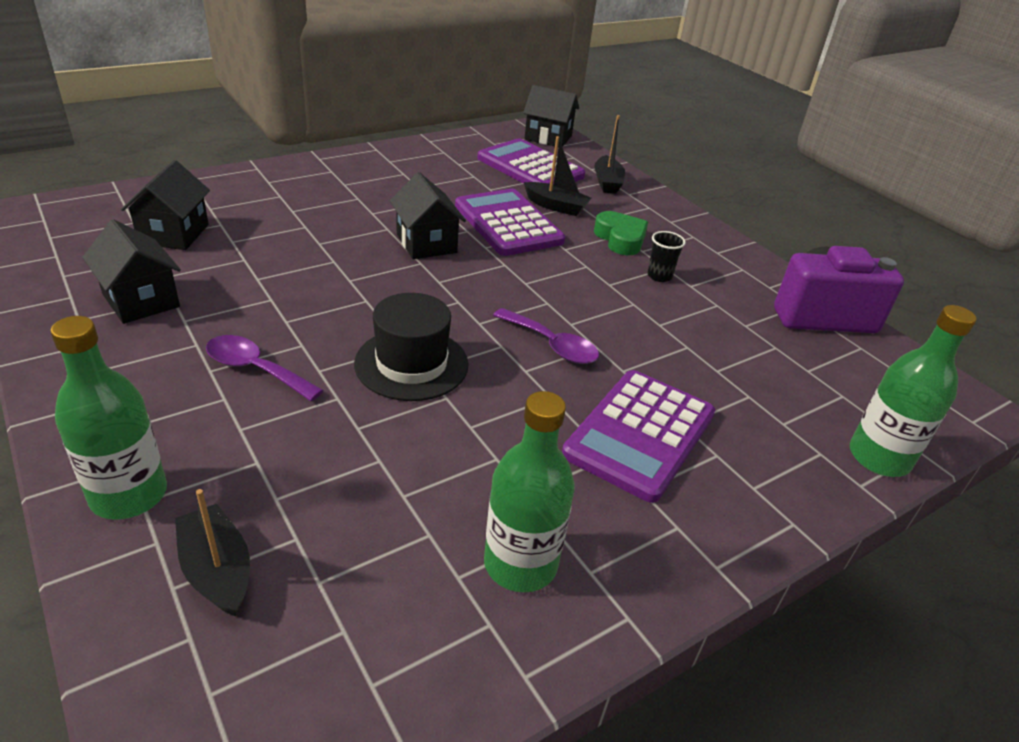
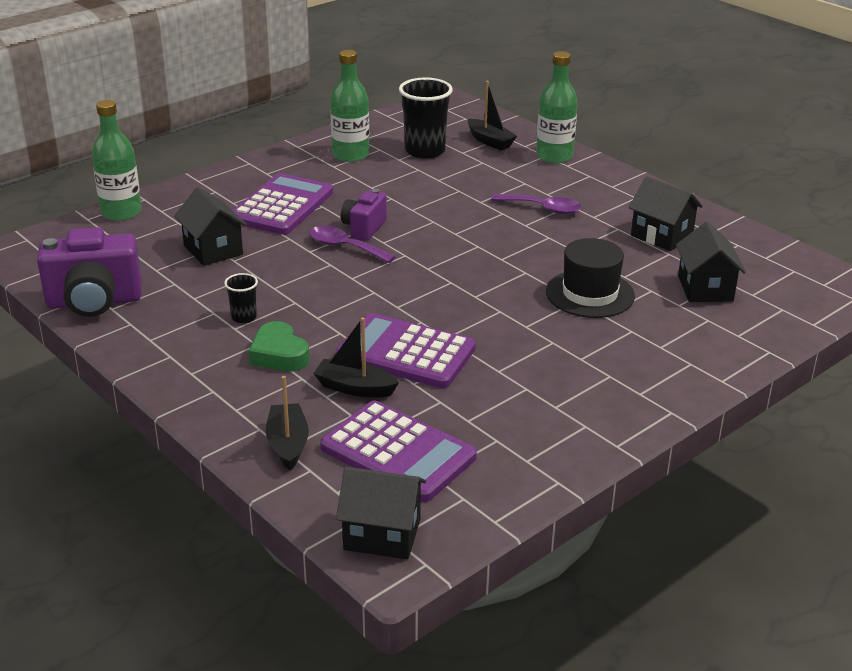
camera: 175 degrees right, 5 degrees down
black hat [354,293,468,401] -> black hat moved to [546,238,635,318]
black house [390,172,466,259] -> black house moved to [174,187,247,266]
purple calculator [455,189,565,256] -> purple calculator turned 150 degrees clockwise [336,313,476,388]
none -> purple camera [341,189,387,241]
none -> black cup [399,78,453,159]

